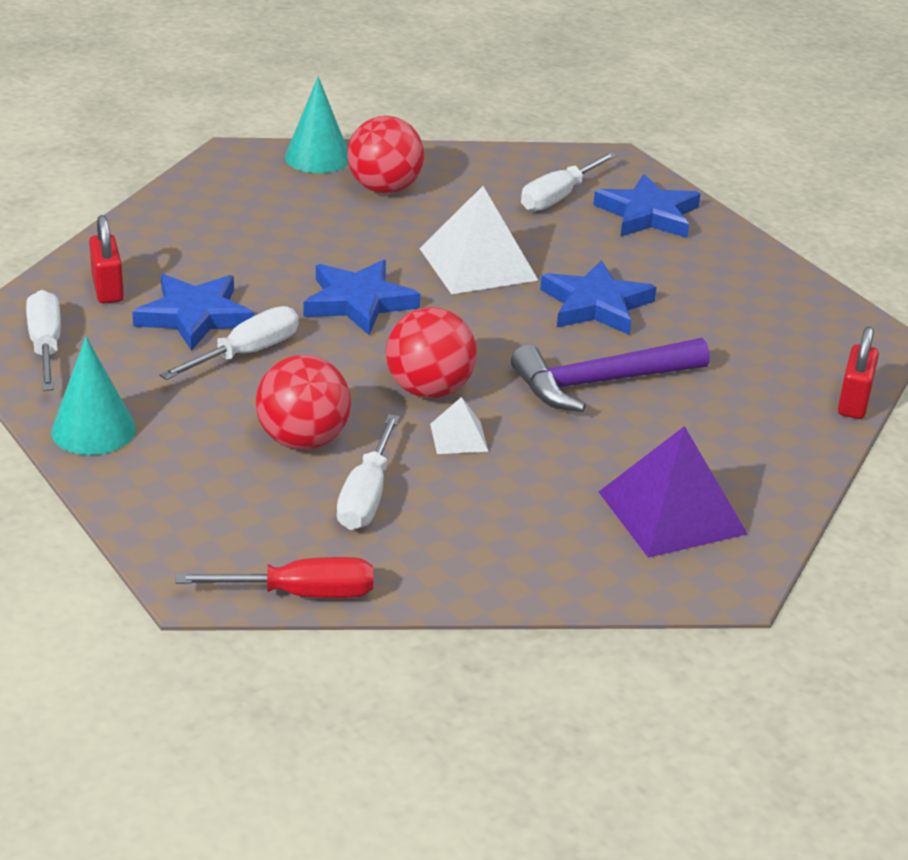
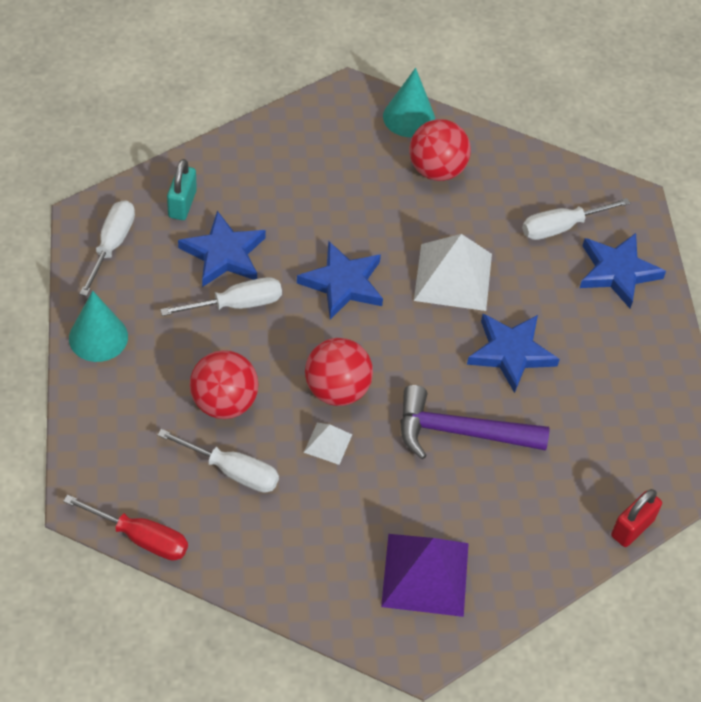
camera: 25 degrees right, 20 degrees up
red padlock [89,215,124,304] -> turquoise padlock [167,159,197,220]
white screwdriver [337,414,399,530] -> white screwdriver turned 105 degrees counterclockwise [157,429,279,493]

